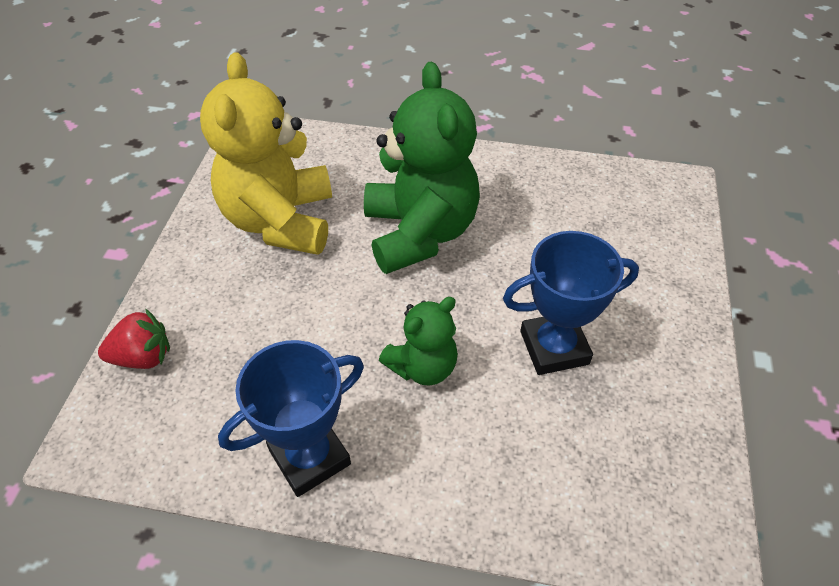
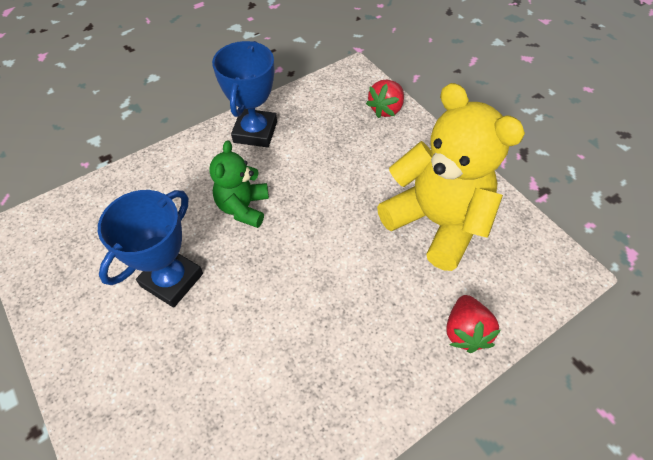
camera: 135 degrees right, 5 degrees up
green teddy bear [364,62,480,274] -> none
none -> red strawberry [446,295,501,353]

